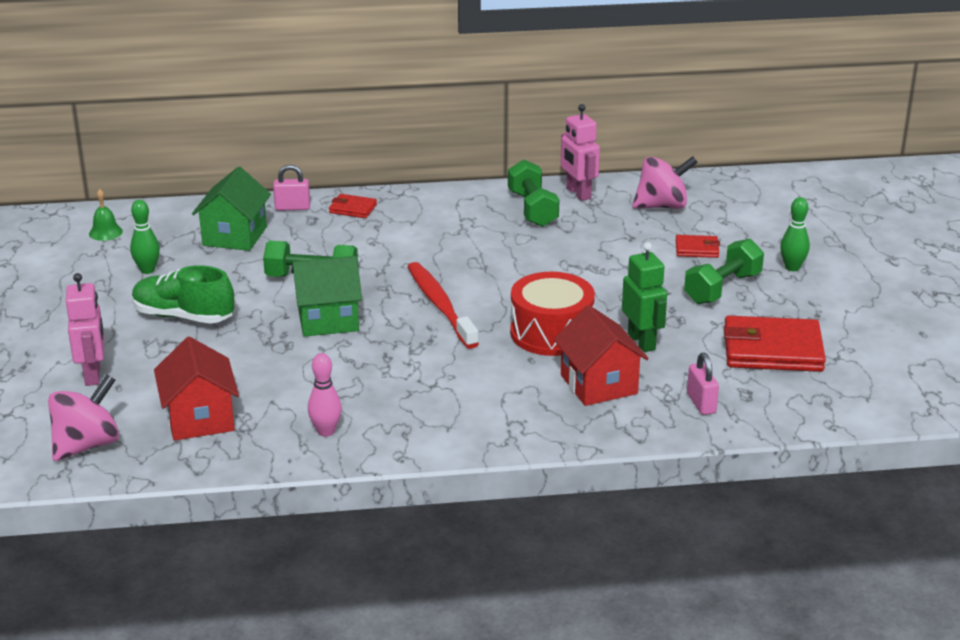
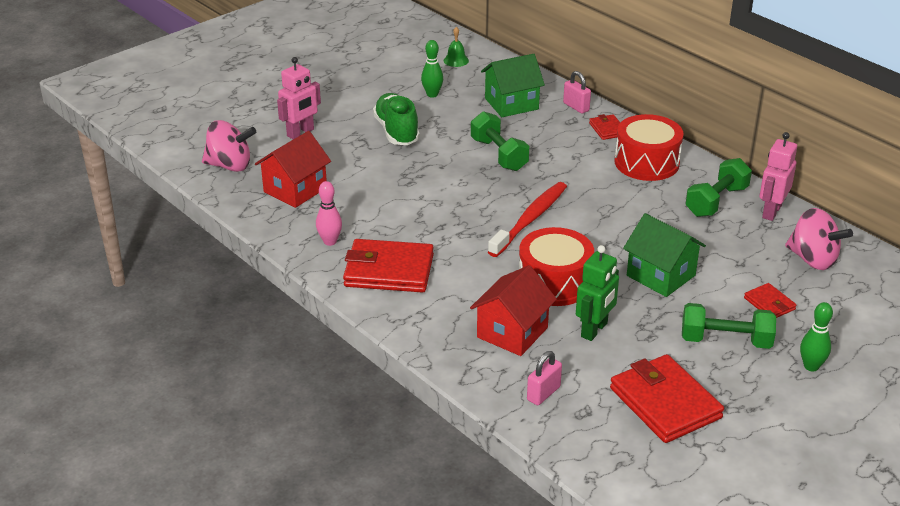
camera: 55 degrees right, 5 degrees up
green house [291,256,362,337] -> green house moved to [623,213,706,297]
none -> red wallet [343,239,434,293]
none -> red drum [615,114,684,181]

